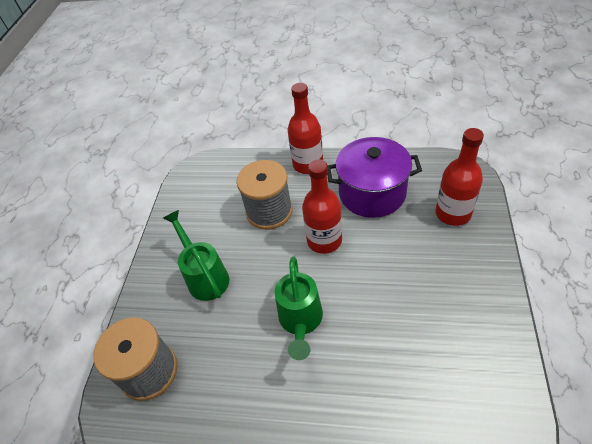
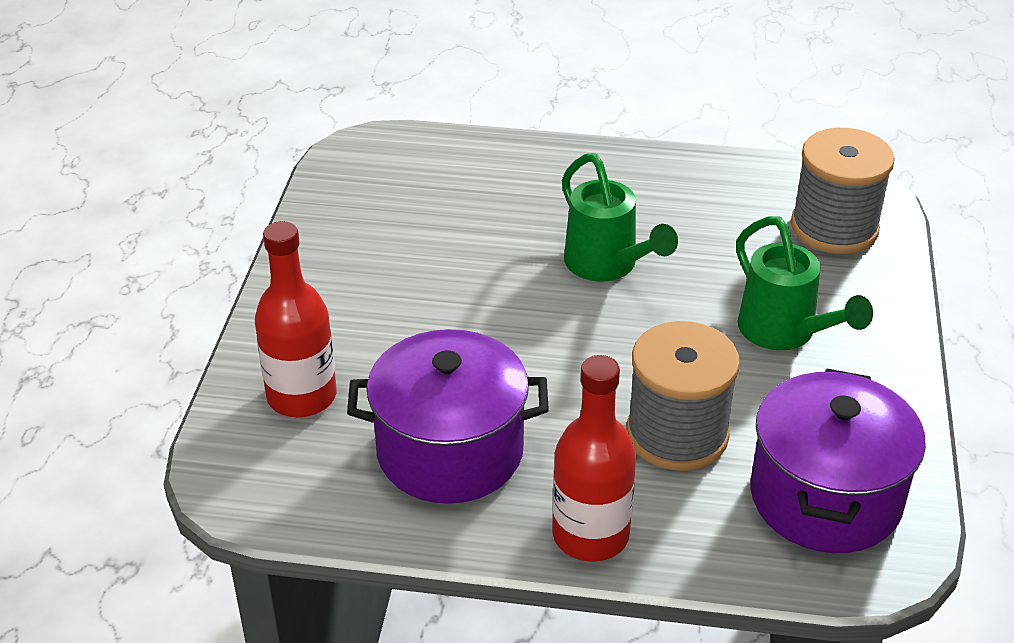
camera: 175 degrees right, 10 degrees down
green watering can [275,257,323,360] -> green watering can turned 150 degrees clockwise [562,153,678,281]
red bottle [302,159,342,254] -> none
none -> purple pot [750,368,926,553]

